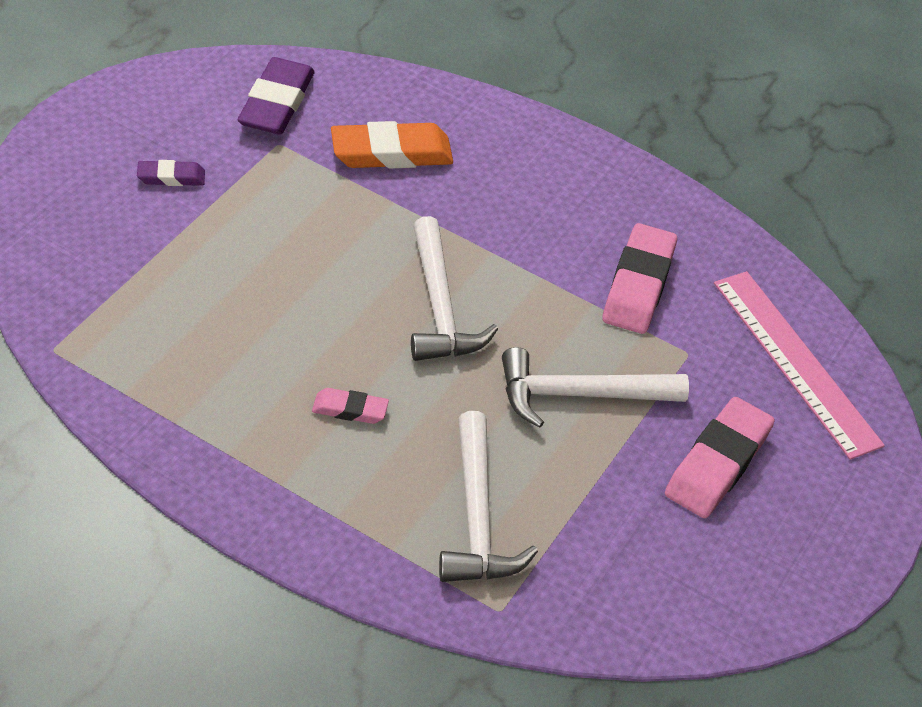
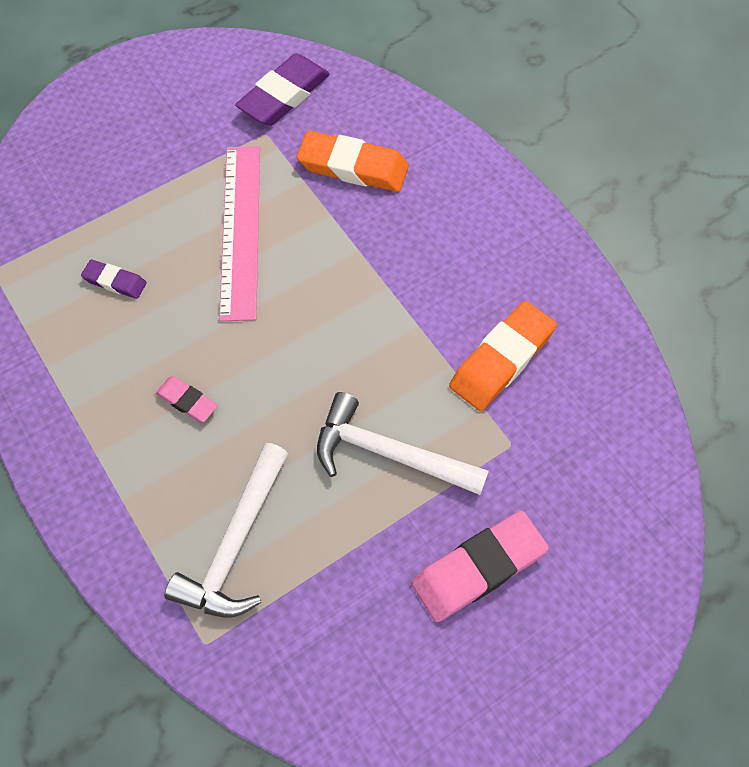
camera: 30 degrees right, 15 degrees up
purple eraser [137,160,205,186] -> purple eraser moved to [81,259,147,299]
white hammer [411,216,498,361] -> none
pink eraser [602,223,677,334] -> orange eraser [449,301,557,411]
pink ruler [714,271,885,460] -> pink ruler moved to [219,146,260,321]

